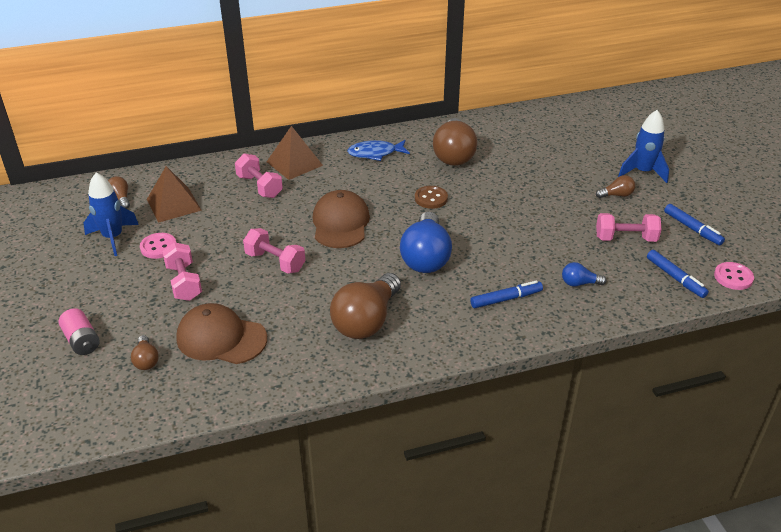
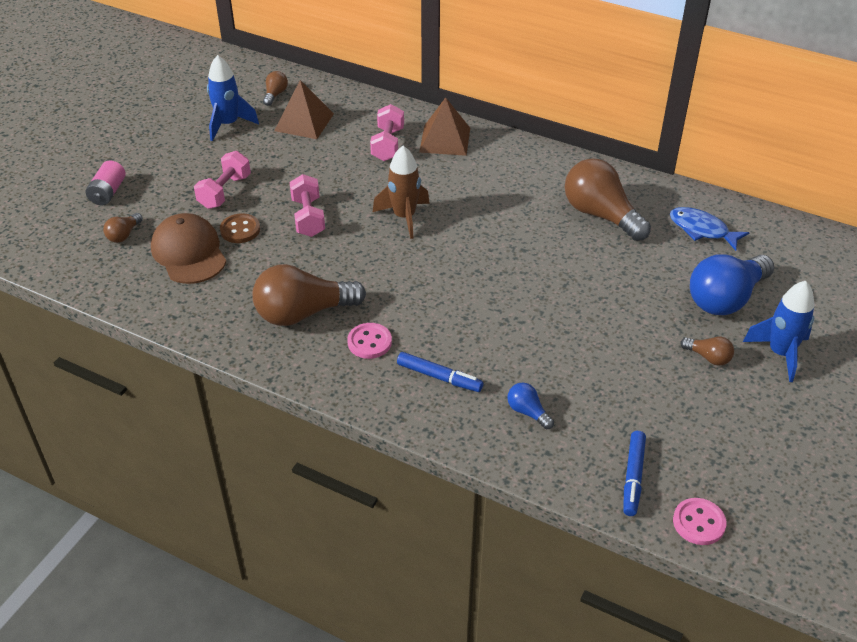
camera: 45 degrees right, 5 degrees up
pink button [140,233,176,259] -> pink button moved to [347,323,392,359]
brown cap [313,190,370,248] -> brown rocket [373,146,430,239]
blue fish [347,140,410,161] -> blue fish moved to [670,207,750,251]
blue light bulb [400,212,452,273] -> blue light bulb moved to [690,254,775,315]
brown button [415,186,448,209] -> brown button moved to [220,213,260,243]
brown light bulb [433,118,477,166] -> brown light bulb turned 90 degrees clockwise [565,158,651,241]
pink dumbbell [596,213,662,242] -> none
blue marker [664,204,725,245] -> none

